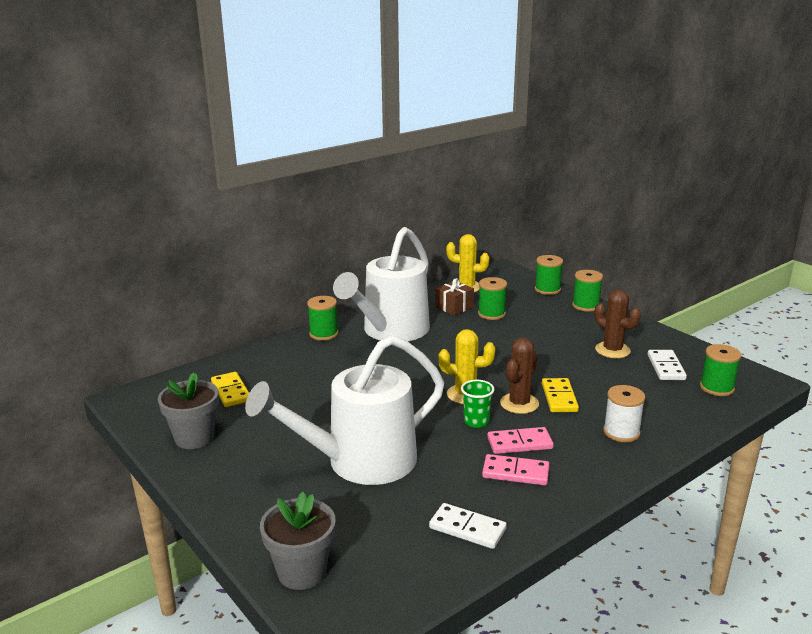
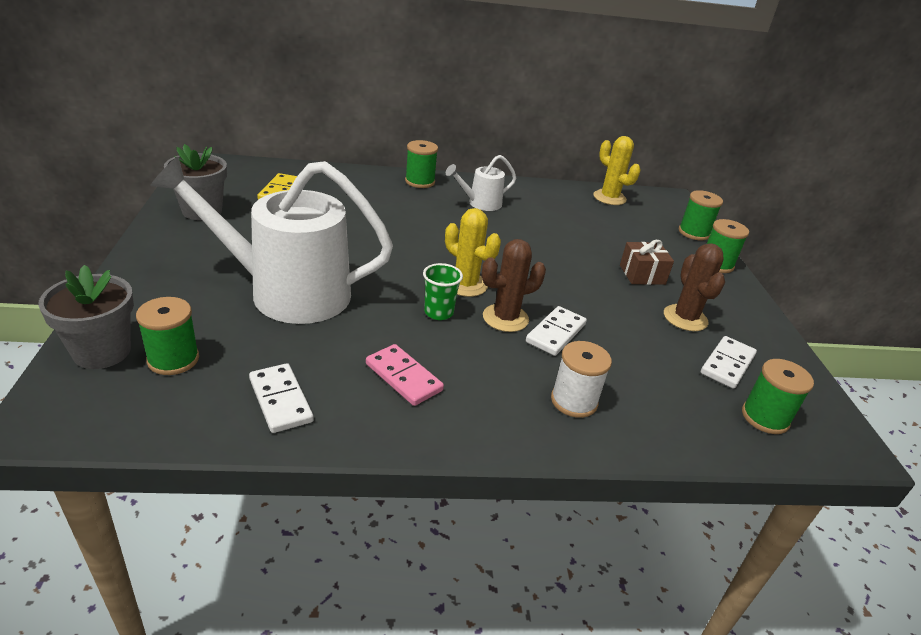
camera: 30 degrees right, 10 degrees up
white watering can [333,227,430,341] -> white watering can [446,155,516,211], size x0.46
brown gift [435,278,474,316] -> brown gift moved to [620,240,674,285]
green spool [478,277,507,320] -> green spool moved to [136,297,199,375]
pink domino [487,427,554,454] -> none
yellow domino [542,378,579,412] -> white domino [526,306,587,356]

